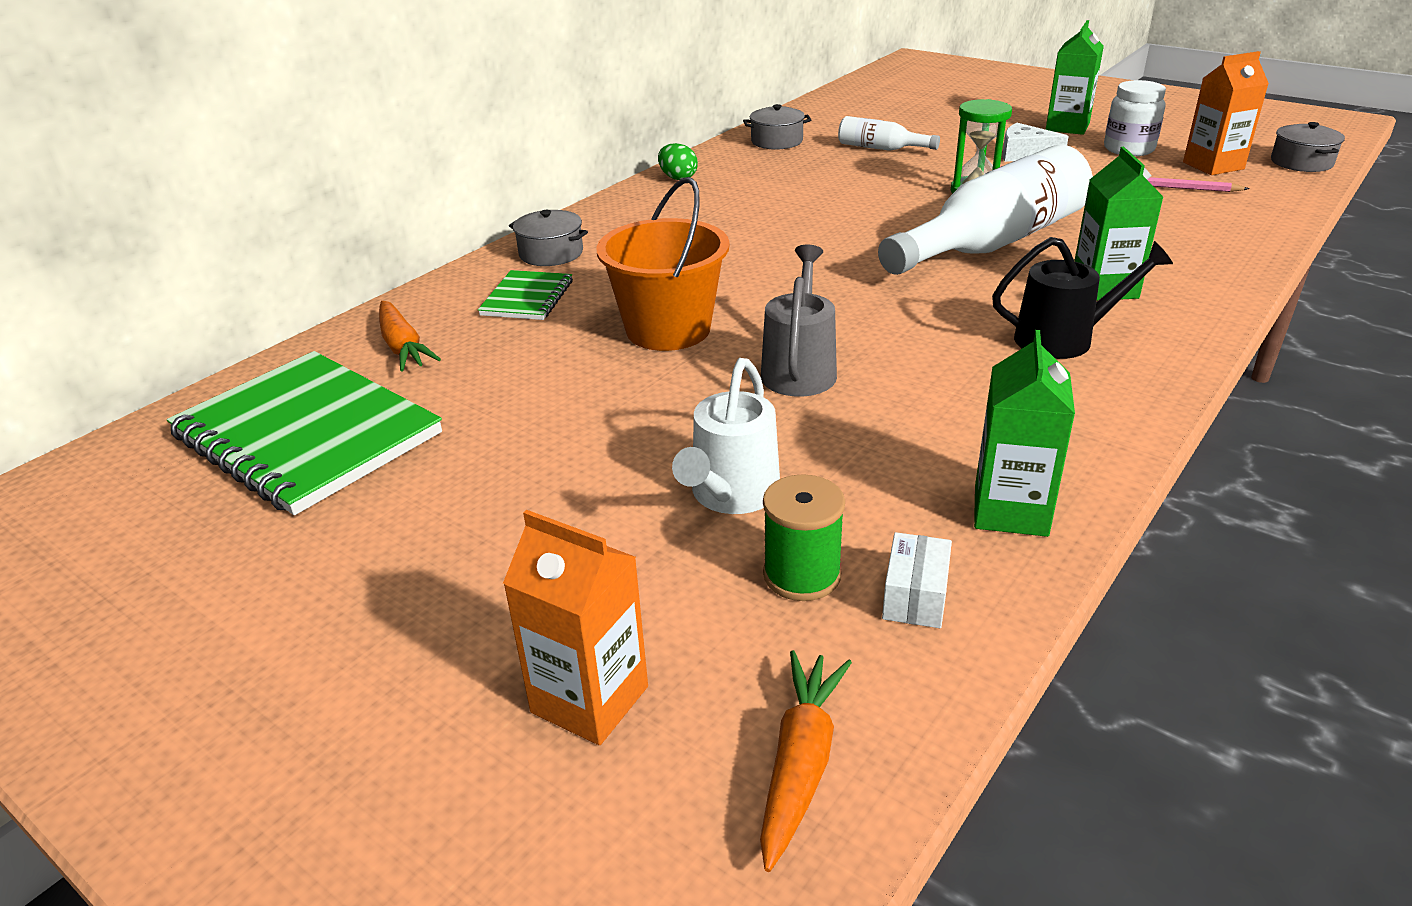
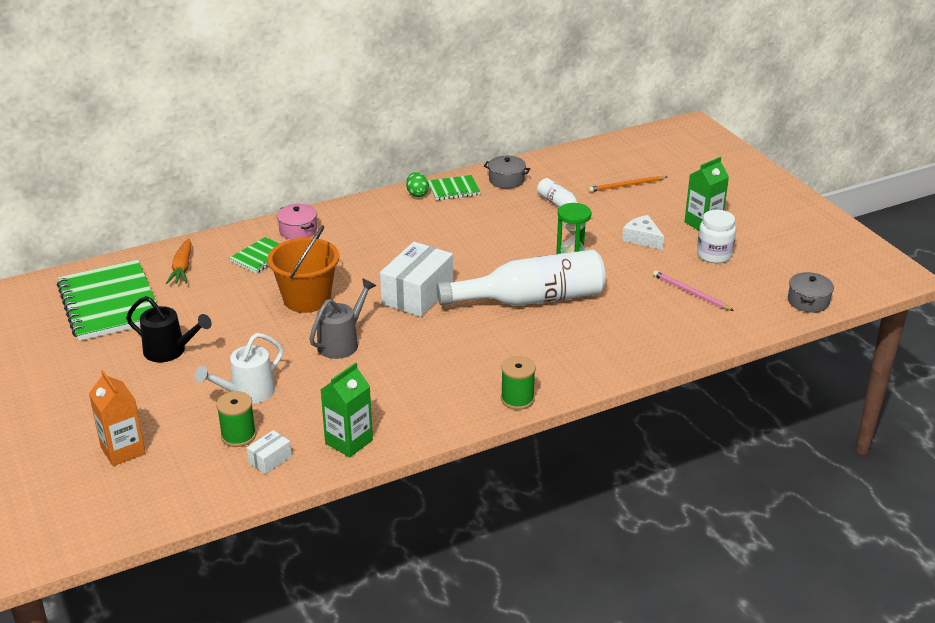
camera: 25 degrees right, 0 degrees up
grey pot [509,210,588,266] -> pink pot [277,204,317,240]
orange carrot [760,650,852,872] -> none
black watering can [992,237,1173,359] -> black watering can moved to [126,296,212,362]
green carton [1075,147,1163,301] -> none
orange carton [1183,51,1269,175] -> none
none -> white box [380,242,453,317]
none -> green notebook [428,175,481,200]
none -> green spool [501,356,536,410]
none -> orange pencil [588,176,667,192]

